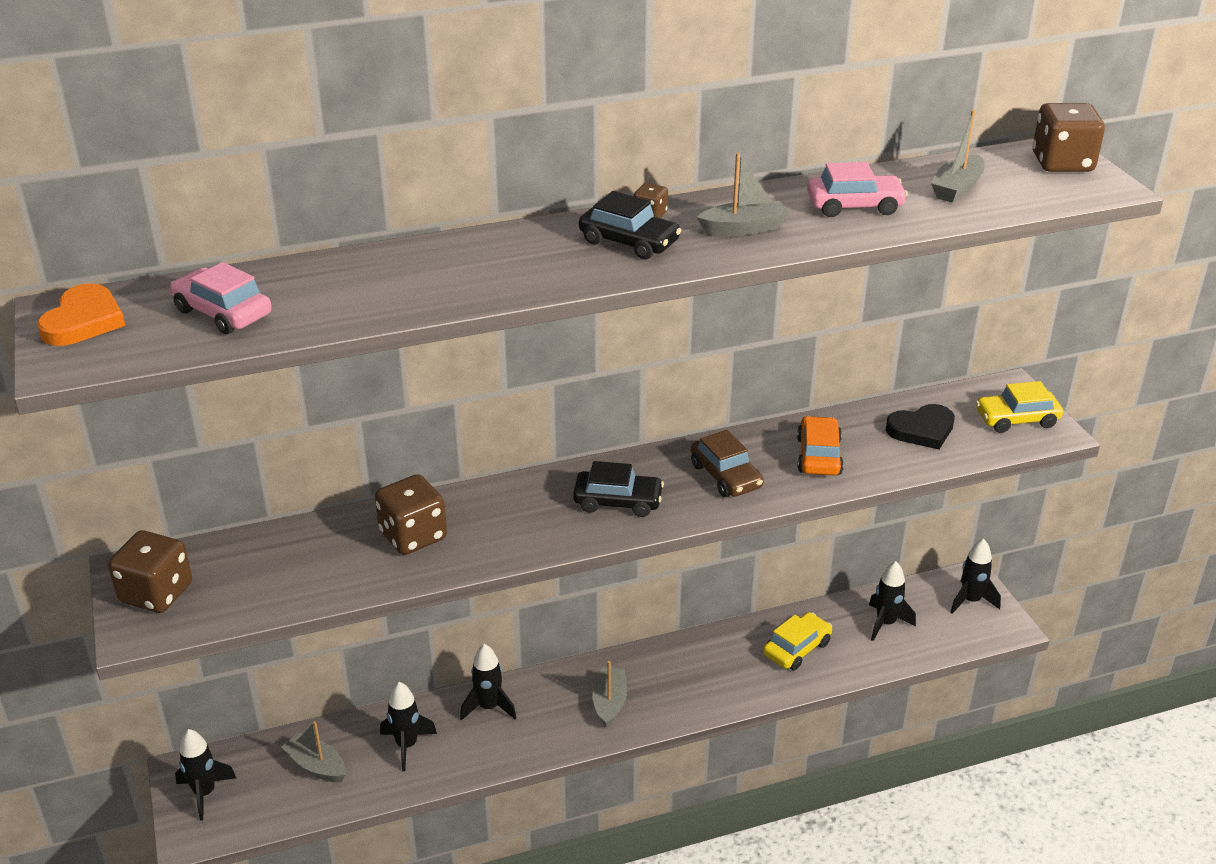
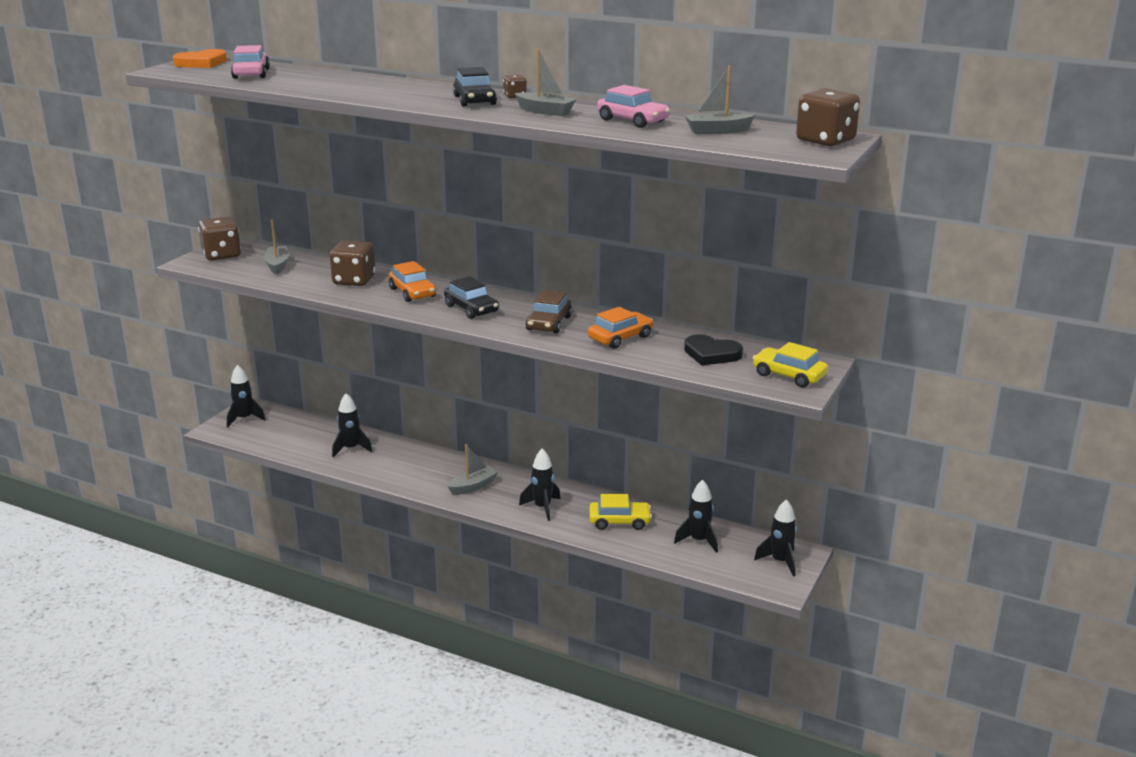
camera: 45 degrees right, 10 degrees down
grey boat [282,721,346,782] -> grey boat moved to [263,220,289,275]
black rocket [460,644,516,720] -> black rocket moved to [519,449,560,521]
none -> orange car [389,261,436,302]

